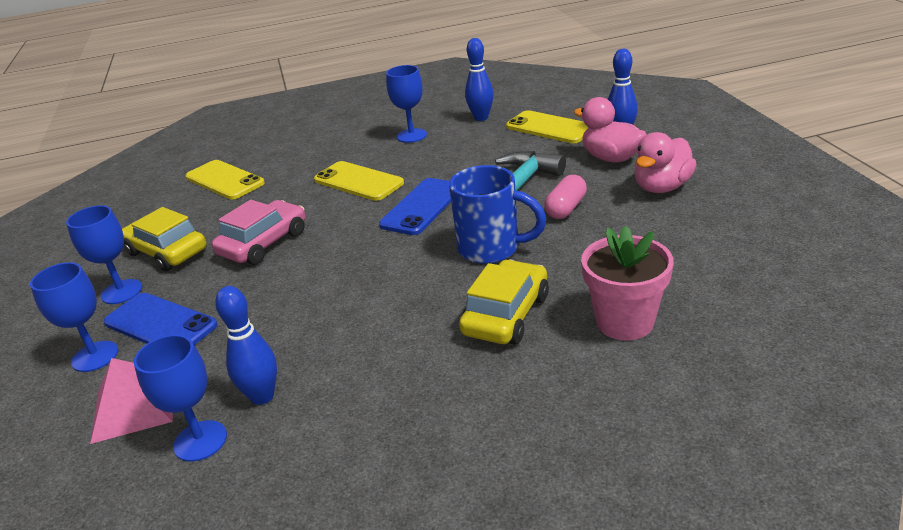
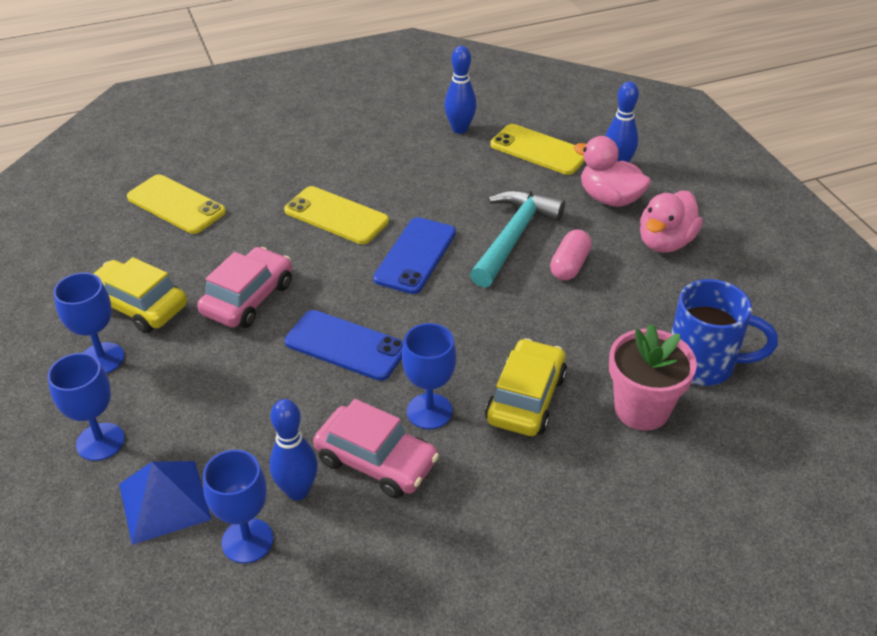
camera: 10 degrees left, 10 degrees up
pink pyramid [90,358,173,444] -> blue pyramid [119,461,212,545]
blue phone [104,293,218,345] -> blue phone moved to [285,310,404,381]
blue goblet [386,65,427,143] -> blue goblet moved to [402,323,456,429]
blue mug [449,165,547,264] -> blue mug moved to [671,279,778,386]
none -> pink car [313,399,439,498]

